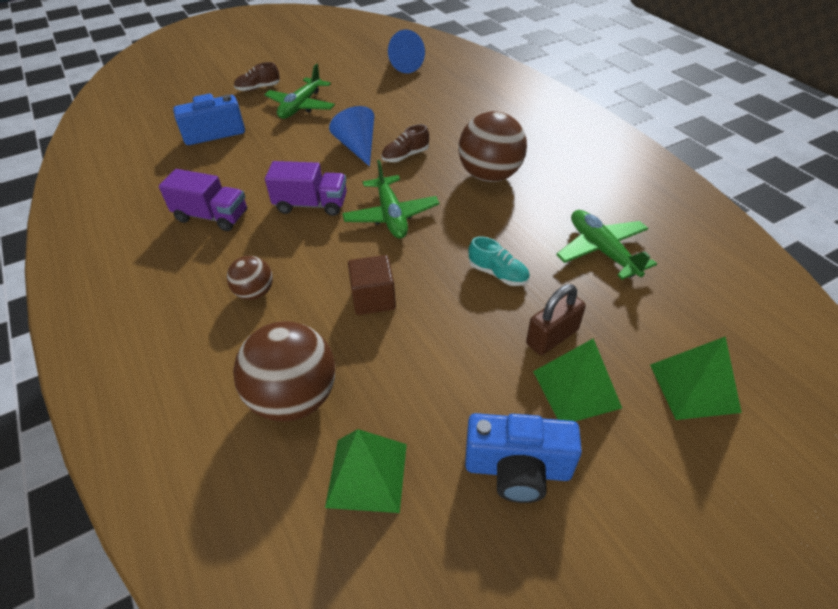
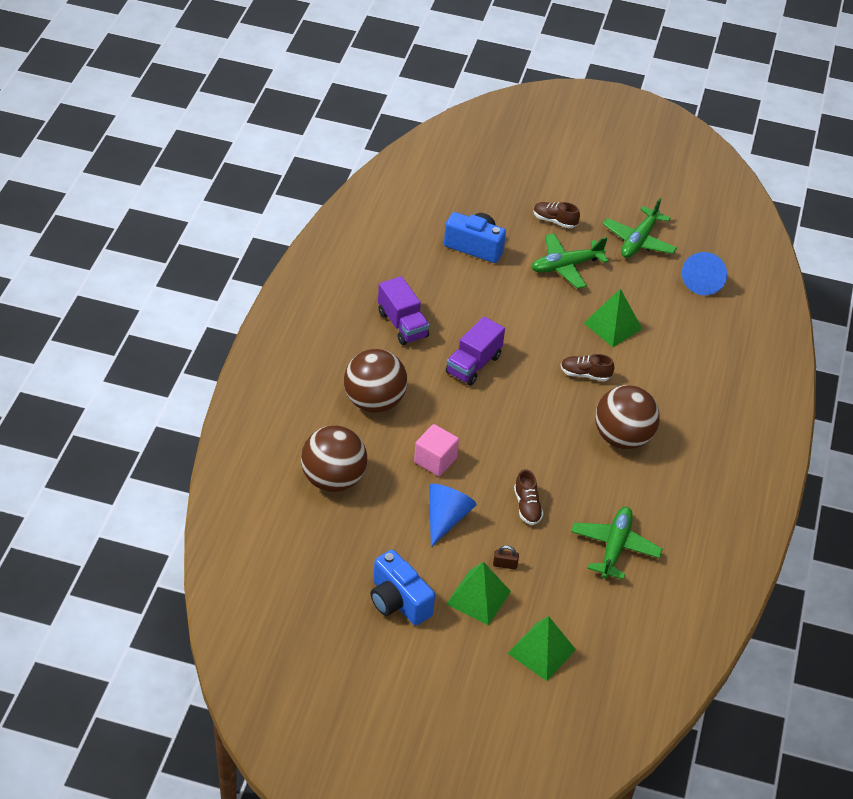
camera: 40 degrees right, 0 degrees up
brown ball [227,256,273,300] -> brown ball [344,349,407,413], size x1.84
purple truck [265,161,347,216] -> purple truck turned 75 degrees clockwise [446,316,505,386]
green pyramid [325,429,407,513] -> green pyramid moved to [584,288,642,347]
blue cone [329,106,374,166] -> blue cone moved to [429,484,477,547]
green plane [342,160,440,239] -> green plane moved to [603,198,677,258]
brown cube [348,255,396,315] -> pink cube [414,424,459,476]
turquoise shoe [469,236,530,286] -> brown shoe [514,469,543,525]
brown padlock [526,284,586,355] -> brown padlock [493,545,519,570], size x0.55

